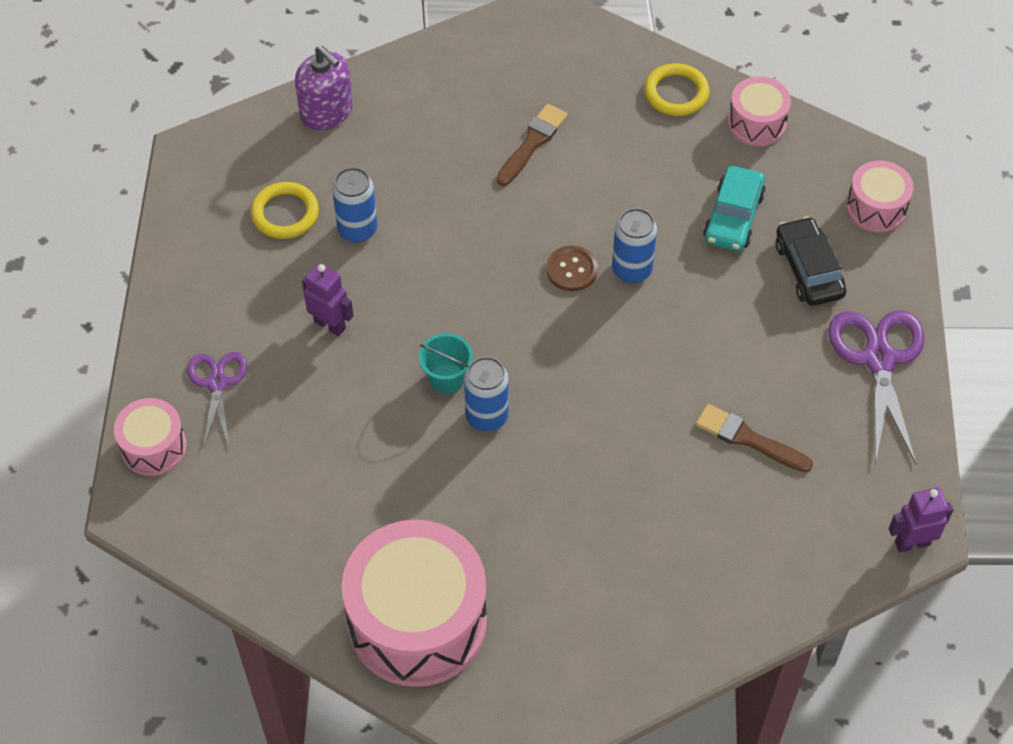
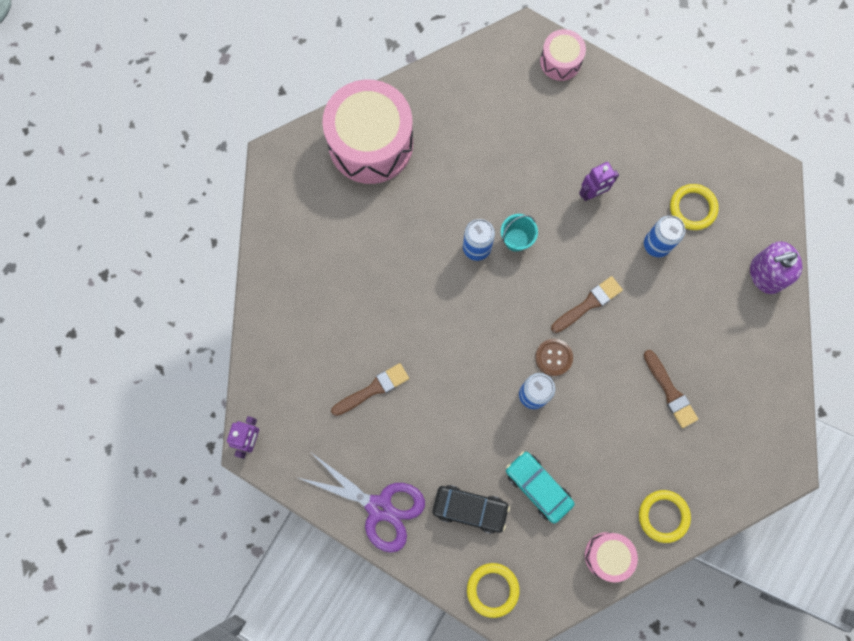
camera: 120 degrees right, 20 degrees up
purple scissors [187,352,247,447] -> none
pink drum [846,161,914,232] -> yellow ring [467,563,520,618]
none -> brown brush [551,276,623,333]

